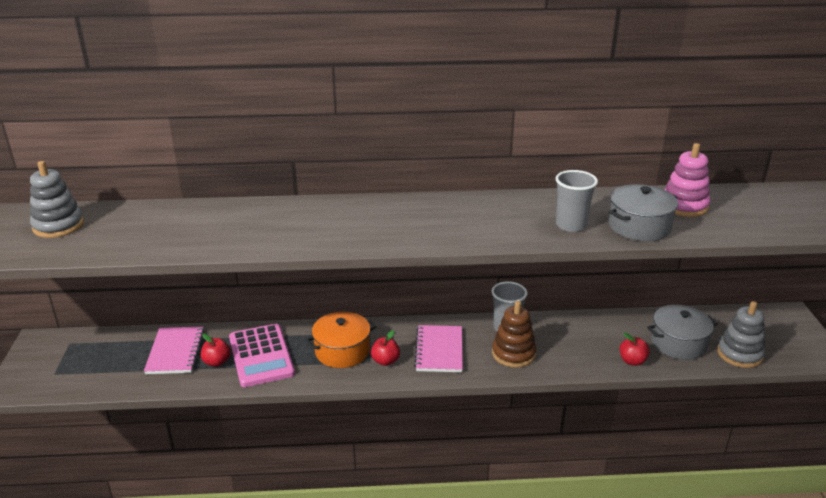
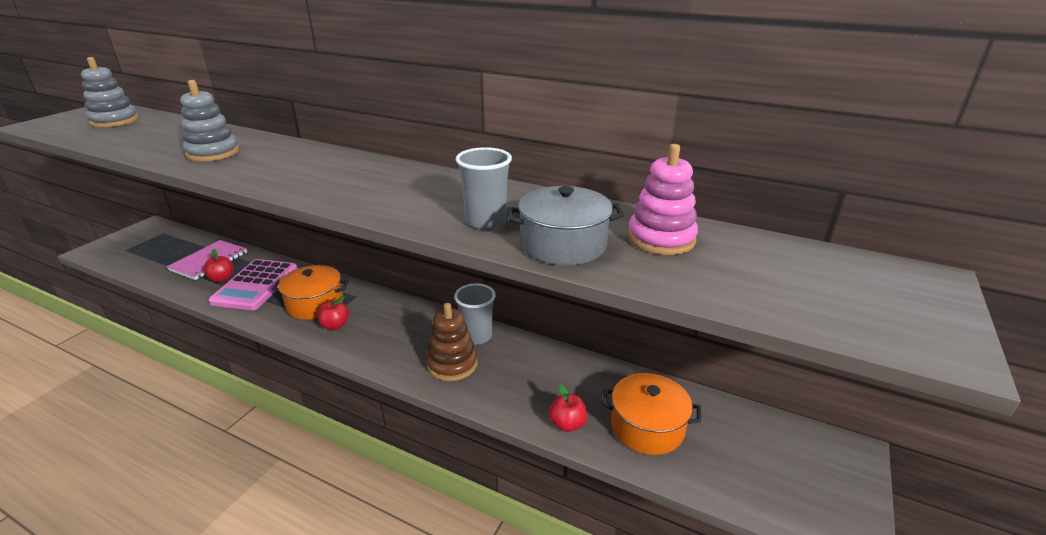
camera: 30 degrees right, 0 degrees up
pink notebook [414,325,463,372] -> none
grey pot [647,305,718,360] -> orange pot [602,373,701,455]
grey stacking toy [717,301,765,368] -> grey stacking toy moved to [180,80,239,162]

